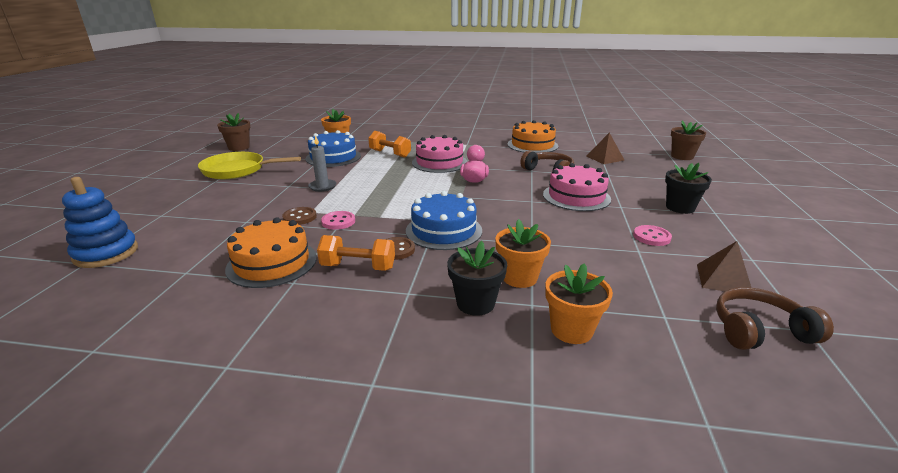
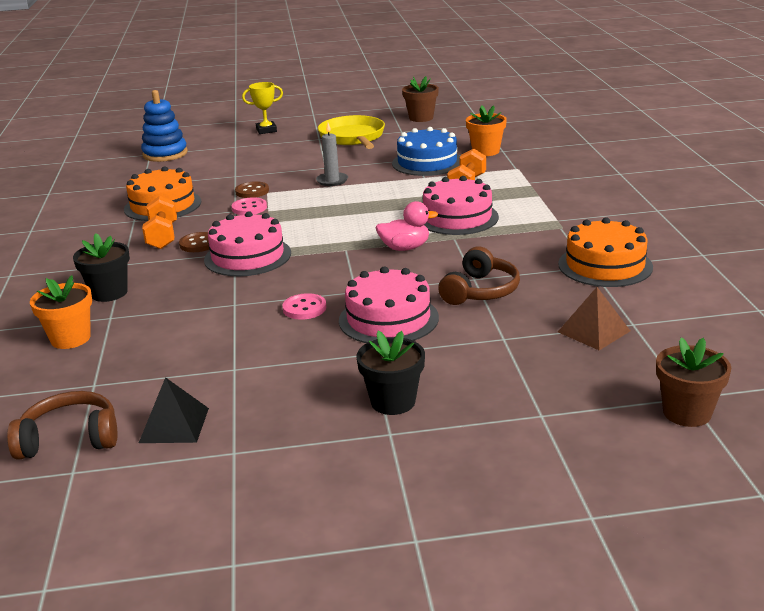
camera: 75 degrees right, 0 degrees up
blue cake [406,191,482,250] -> pink cake [204,211,291,276]
orange flower pot [495,219,551,288] -> none
pink button [633,225,672,246] -> pink button moved to [282,293,326,320]
brown pyramid [697,241,751,291] -> black pyramid [139,377,209,443]
brown headphones [716,287,834,350] -> brown headphones turned 75 degrees counterclockwise [7,391,117,460]
none -> yellow trophy [242,82,283,134]

